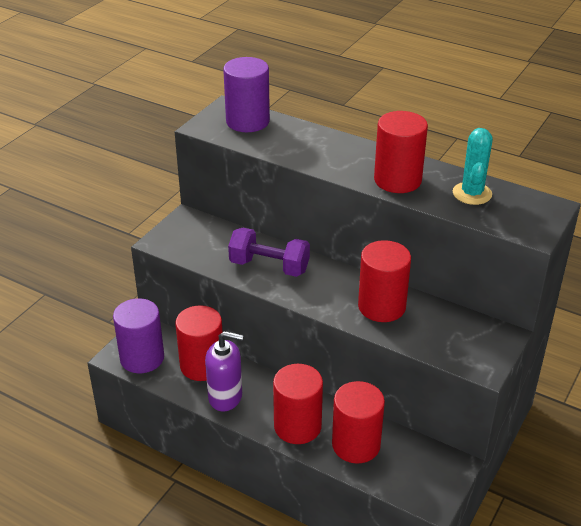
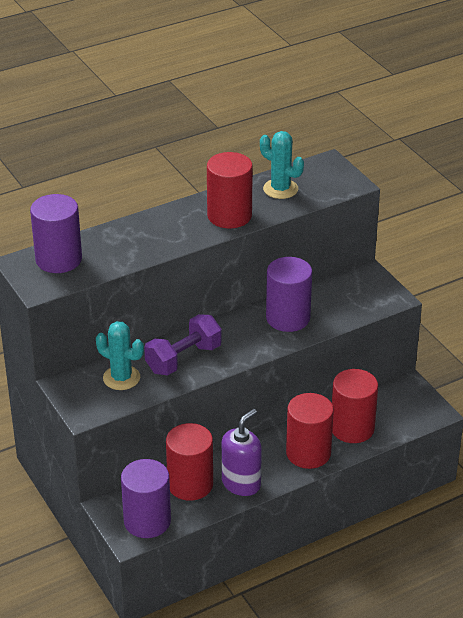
camera: 60 degrees left, 0 degrees up
red cylinder [358,240,411,322] -> purple cylinder [266,257,312,332]
none -> turquoise cactus [96,321,144,390]

